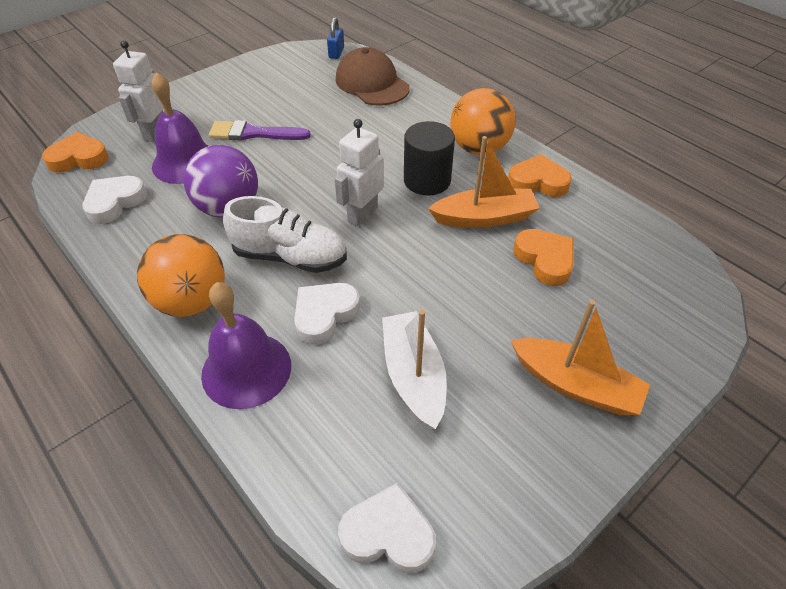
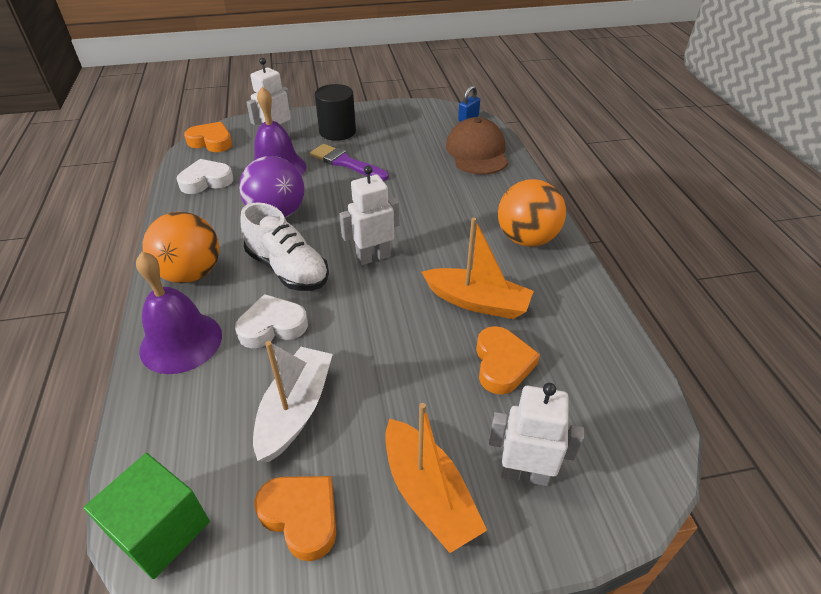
camera: 30 degrees right, 5 degrees down
white heart [338,483,436,573] -> green cube [83,453,210,579]
black cylinder [404,121,455,195] -> black cylinder moved to [315,84,356,141]
orange heart [508,154,572,197] -> orange heart moved to [254,476,336,561]
none -> white robot [489,383,584,486]

